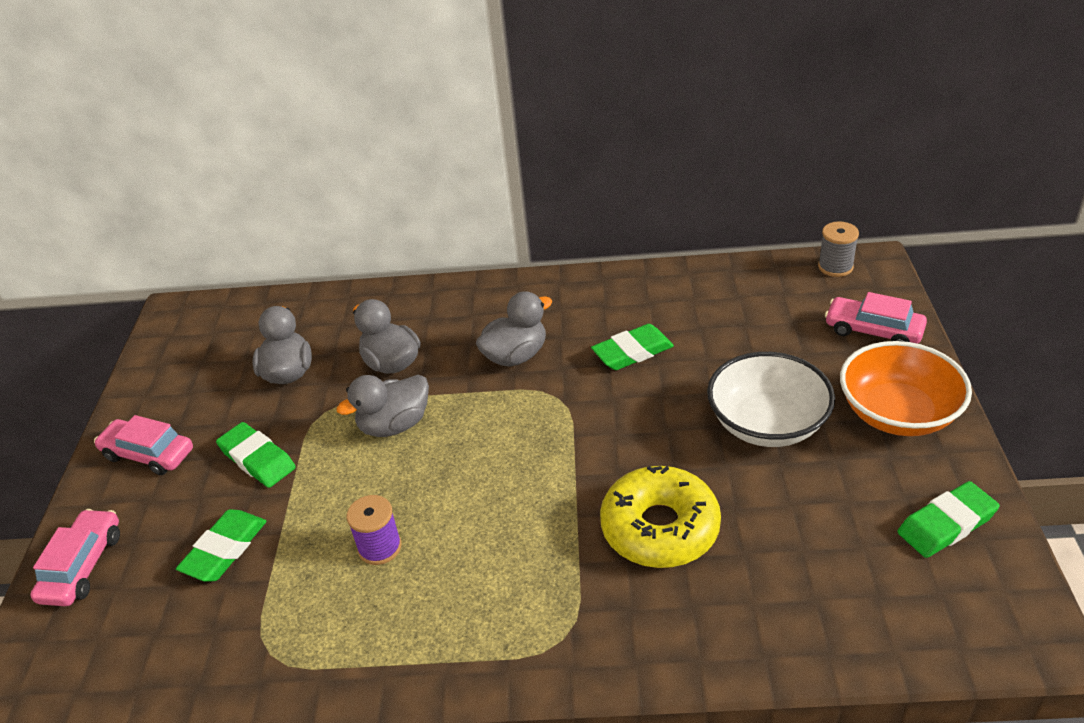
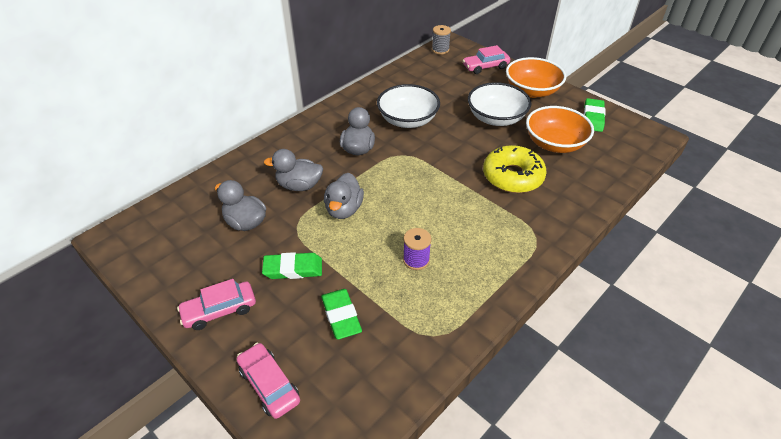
camera: 50 degrees left, 5 degrees up
green eraser [591,324,674,370] -> white bowl [377,84,440,128]
none -> orange bowl [526,106,594,153]

